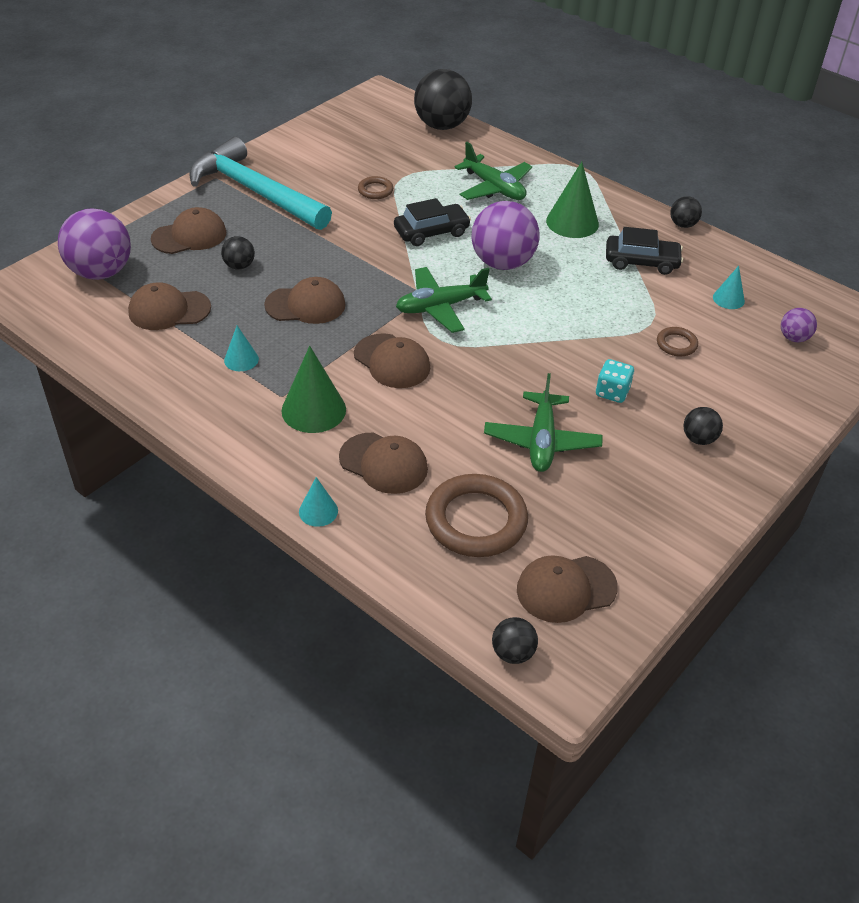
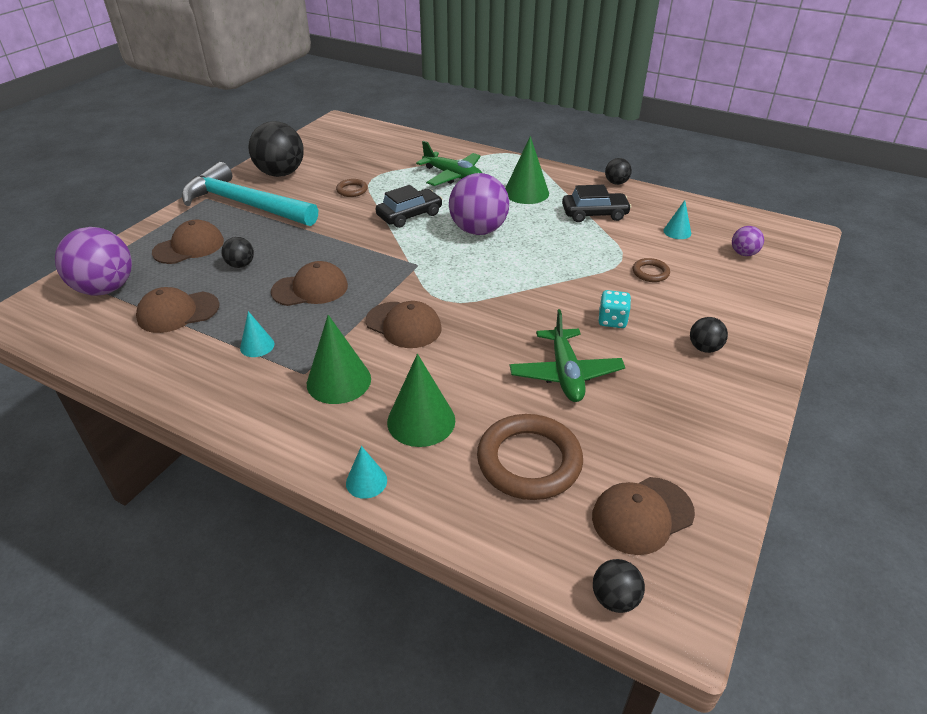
camera: 10 degrees left, 5 degrees down
brown cap [339,433,428,494] -> green cone [387,354,455,447]
green plane [396,267,492,333] -> none
black ball [414,69,472,130] -> black ball moved to [248,121,304,177]

